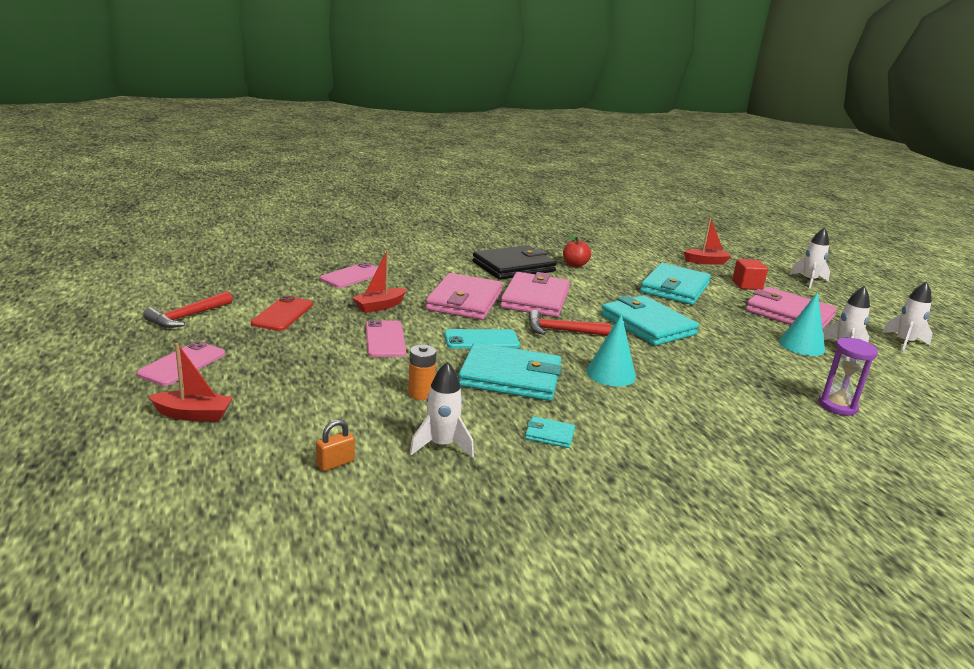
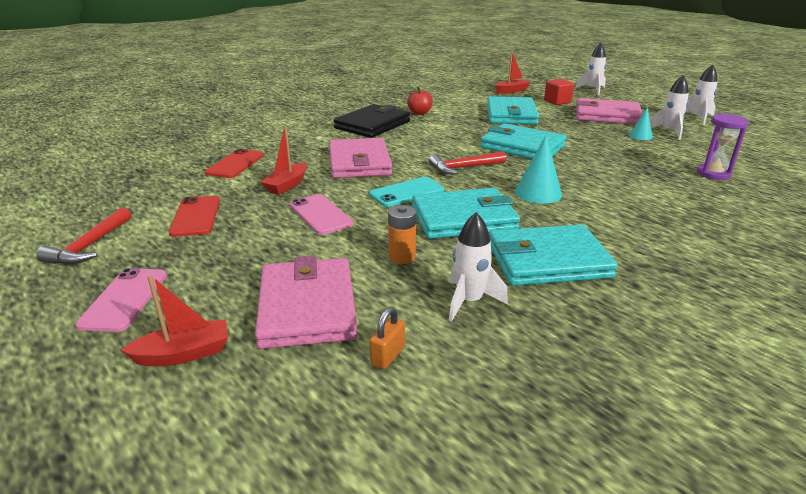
camera: 20 degrees left, 5 degrees up
pink phone [320,262,378,288] -> red phone [205,149,264,178]
pink wallet [500,272,570,317] -> pink wallet moved to [255,256,358,349]
turquoise wallet [525,416,575,448] -> turquoise wallet [489,225,618,286], size x2.34
turquoise cone [779,292,825,356] -> turquoise cone [629,107,653,140], size x0.61

